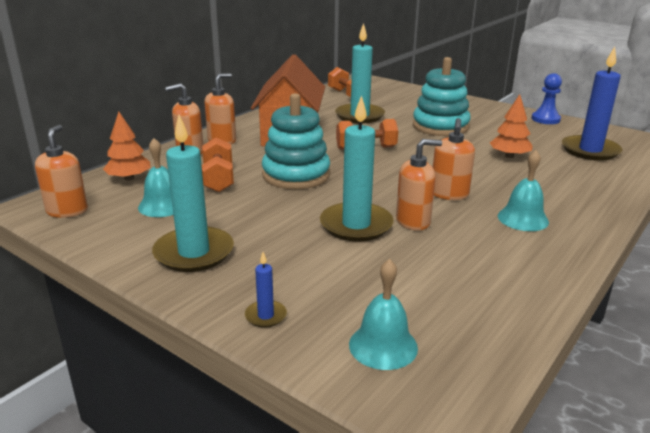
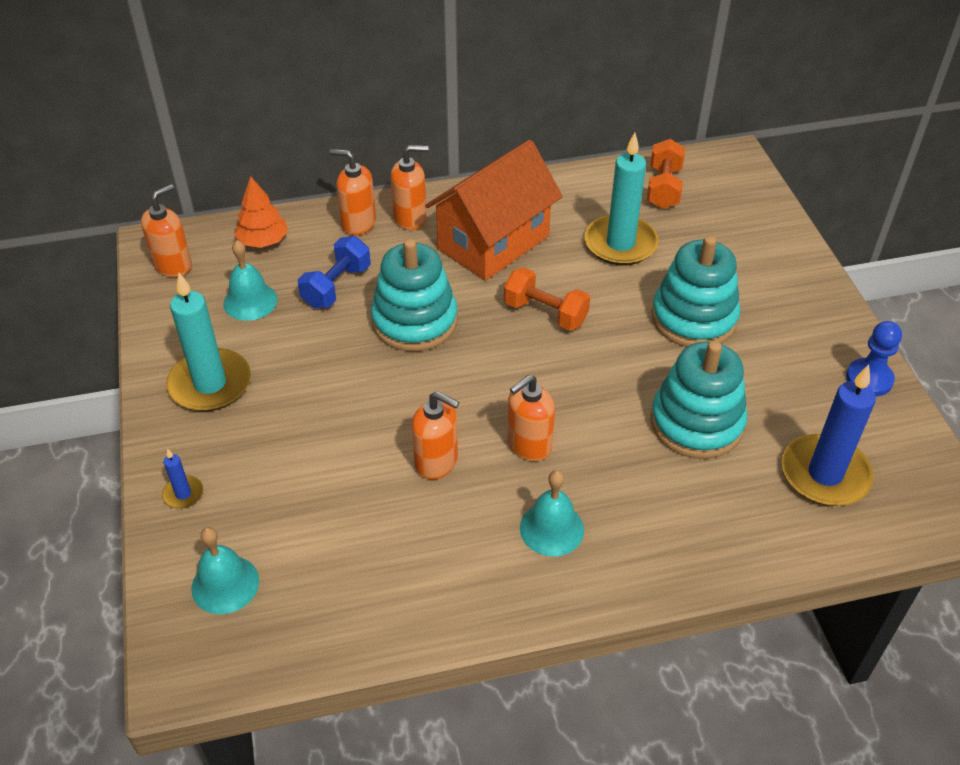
camera: 40 degrees right, 20 degrees up
orange dumbbell [202,137,234,192] -> blue dumbbell [298,236,371,308]
turquoise candle [320,95,394,242] -> none
orange tree [490,94,533,158] -> turquoise stacking toy [651,341,747,459]

